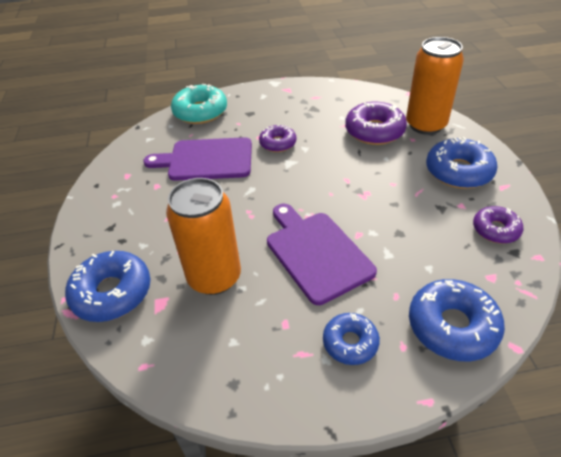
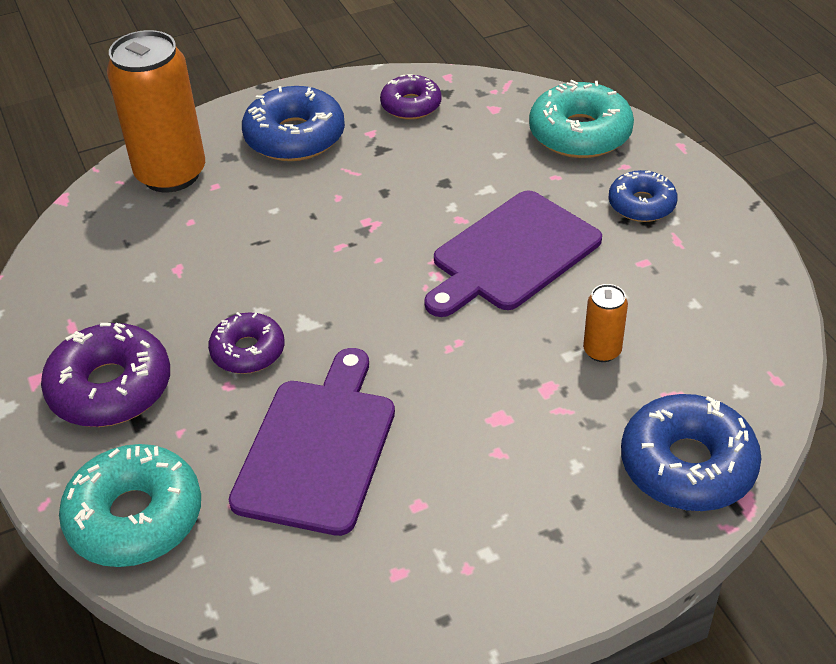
camera: 105 degrees left, 0 degrees up
purple cutting board [143,137,252,181] -> purple cutting board turned 150 degrees counterclockwise [229,348,395,536]
orange can [166,178,241,295] -> orange can [583,284,628,362], size x0.45
purple donut [345,102,407,145] -> purple donut moved to [41,323,170,427]
blue donut [409,279,505,361] -> turquoise donut [529,80,634,158]

